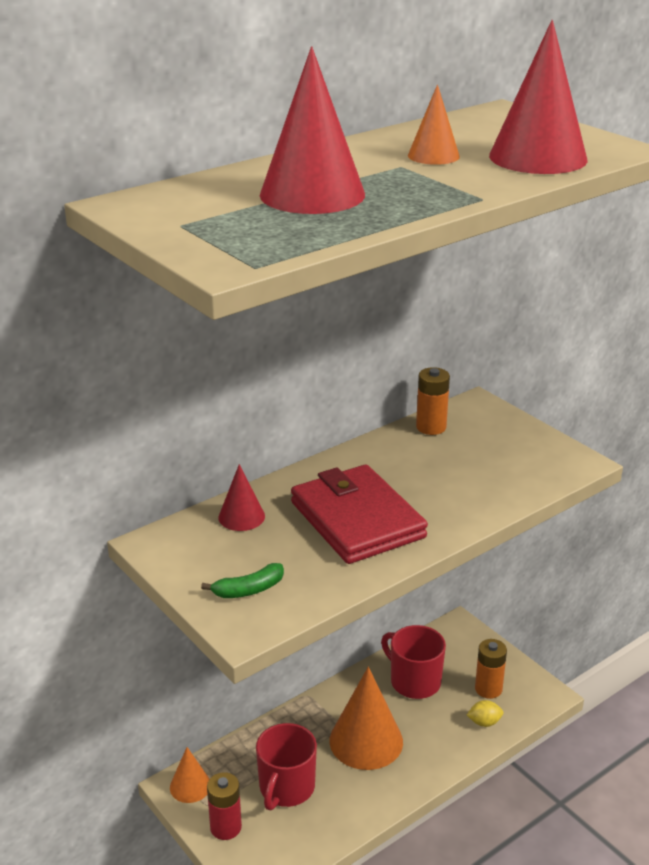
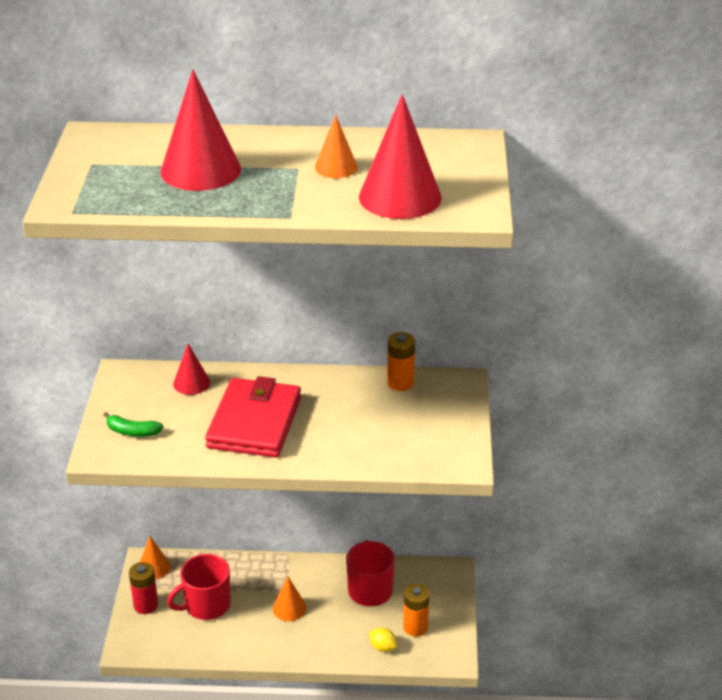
camera: 40 degrees right, 5 degrees up
orange cone [330,667,403,770] -> orange cone [273,577,306,621], size x0.54

